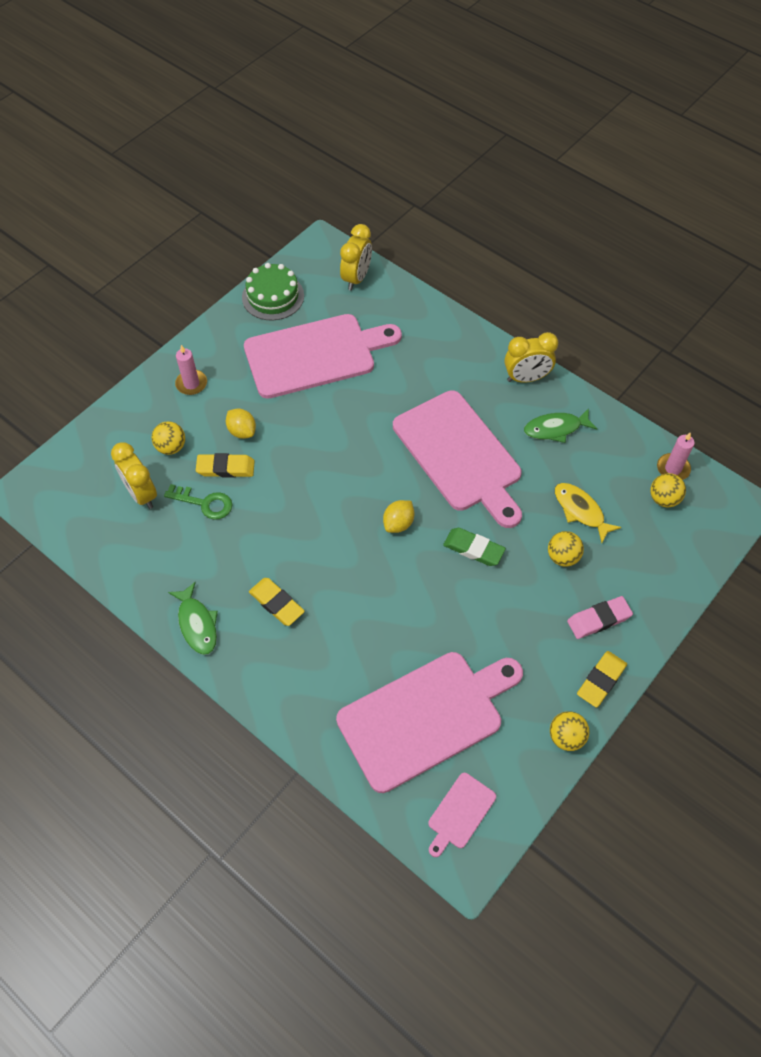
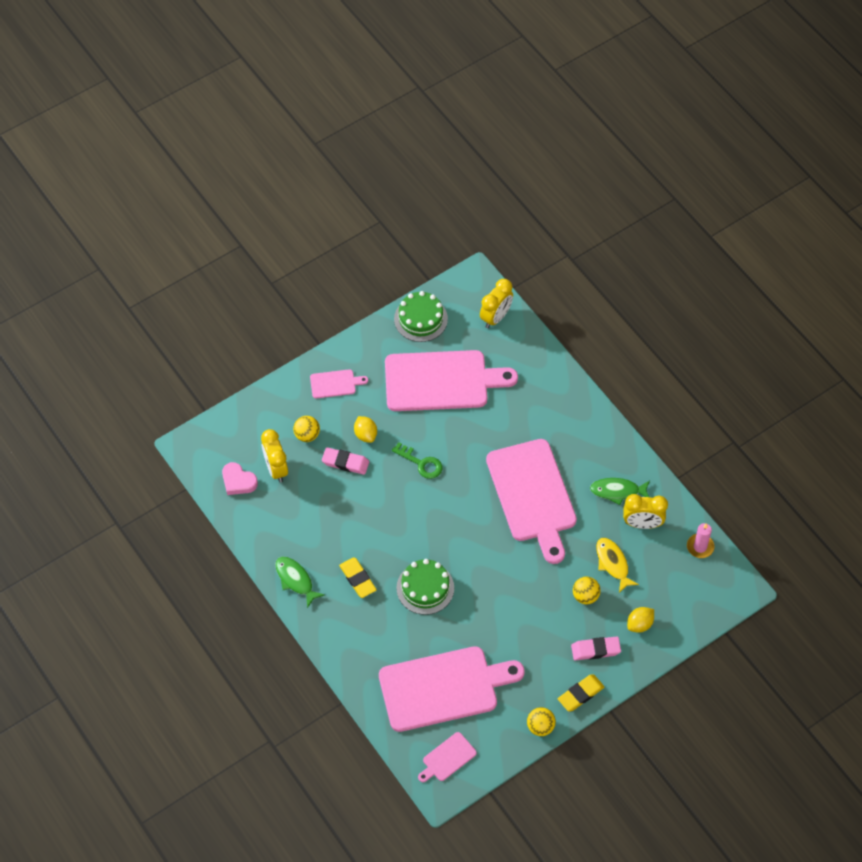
camera: 15 degrees right, 0 degrees up
green key [164,484,232,520] -> green key moved to [392,442,442,479]
green fish [168,582,218,655] -> green fish turned 150 degrees clockwise [275,557,325,608]
pink candle [175,345,207,395] -> pink cutting board [310,369,368,398]
yellow eraser [196,453,255,478] -> pink eraser [322,447,369,475]
yellow lemon [383,500,414,533] -> yellow lemon moved to [627,607,654,633]
green eraser [443,528,506,566] -> none
yellow clock [505,332,558,383] -> yellow clock moved to [623,494,668,529]
yellow ball [650,473,686,507] -> none
none -> pink heart [222,462,258,495]
none -> green cake [396,559,454,615]

